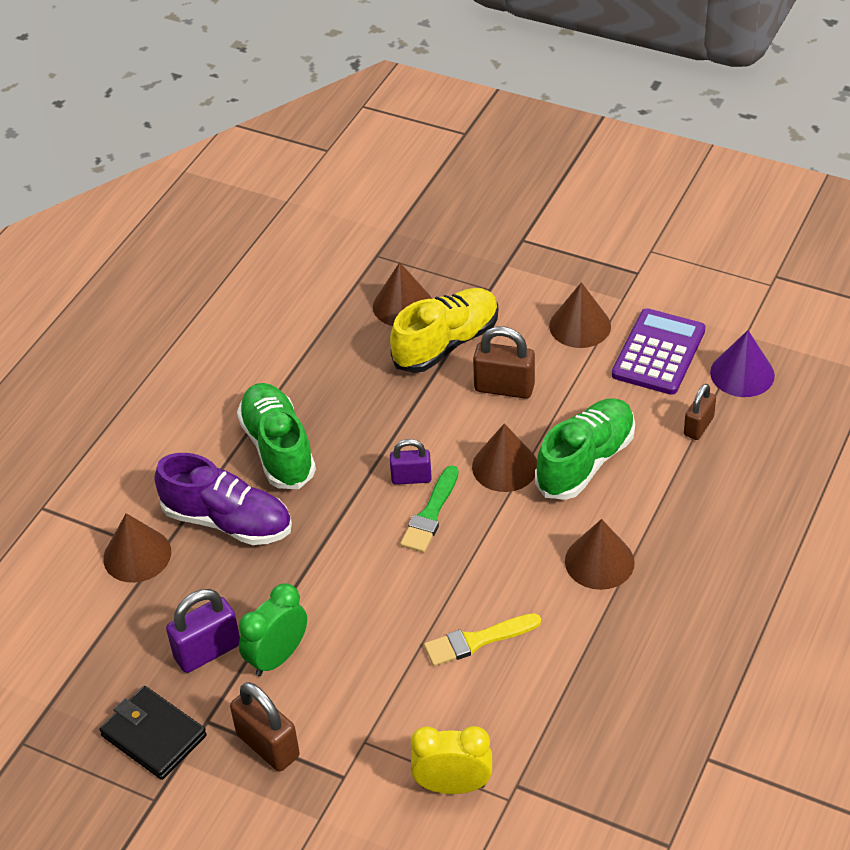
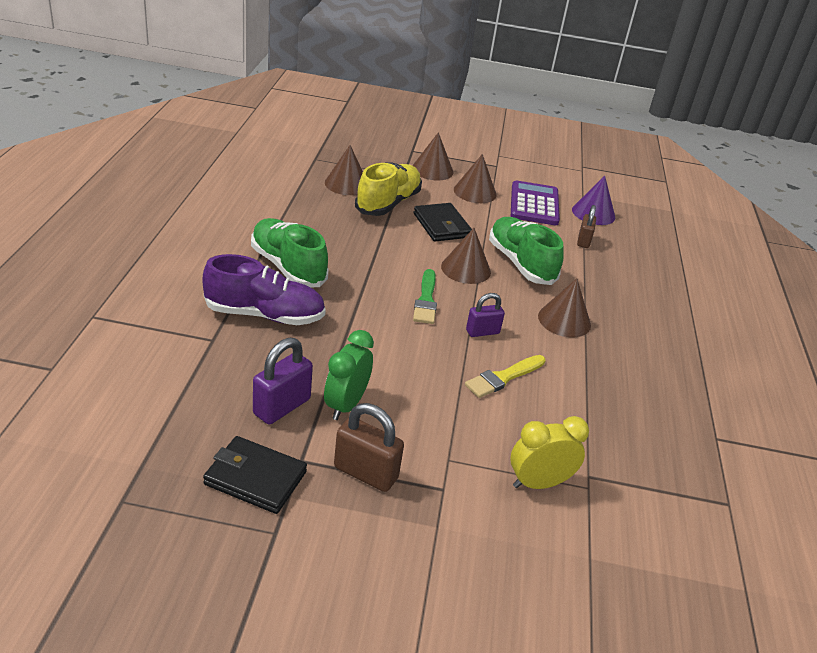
camera: 25 degrees left, 10 degrees down
brown cone [103,513,171,583] -> brown cone moved to [413,132,453,180]
purple padlock [390,439,432,485] -> purple padlock moved to [466,293,505,337]
brown padlock [473,326,535,399] -> black wallet [414,203,472,242]
green shoe [535,398,635,500] -> green shoe turned 45 degrees counterclockwise [489,217,564,285]

